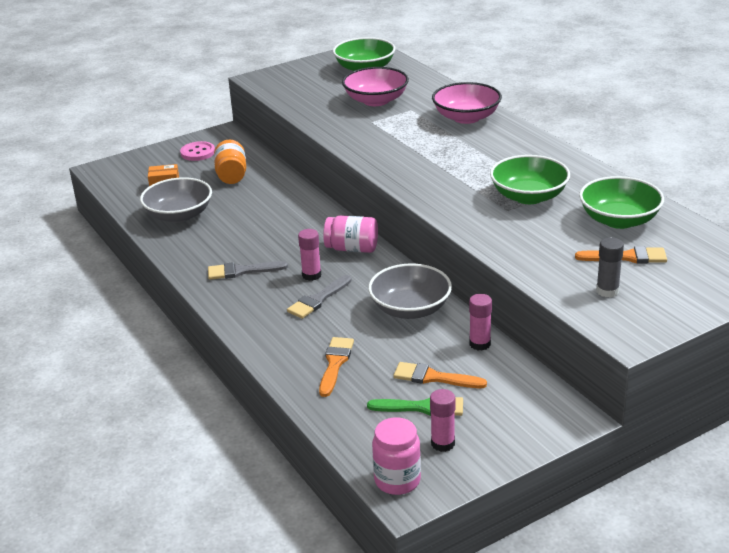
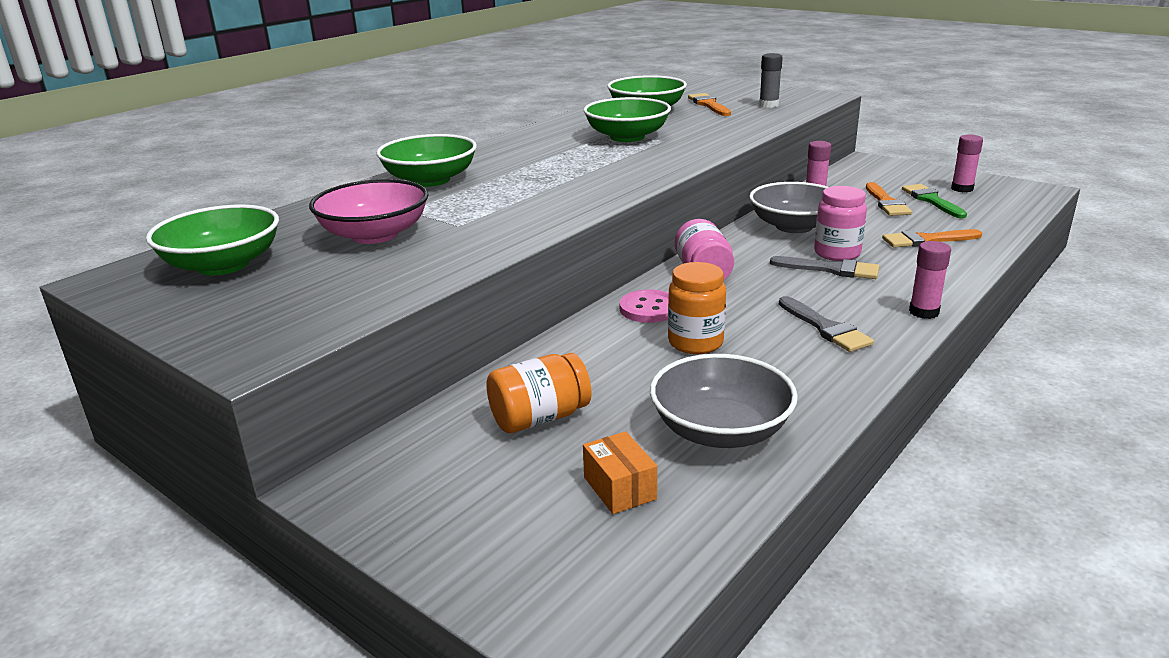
camera: 110 degrees left, 5 degrees down
pink button [180,141,215,161] -> pink button moved to [619,289,669,323]
pink glue stick [298,229,321,281] -> pink glue stick moved to [909,241,951,319]
pink jar [372,417,421,495] -> pink jar moved to [814,186,867,261]
pink bowl [432,82,502,124] -> green bowl [376,134,477,187]
none -> orange jar [668,262,726,354]

